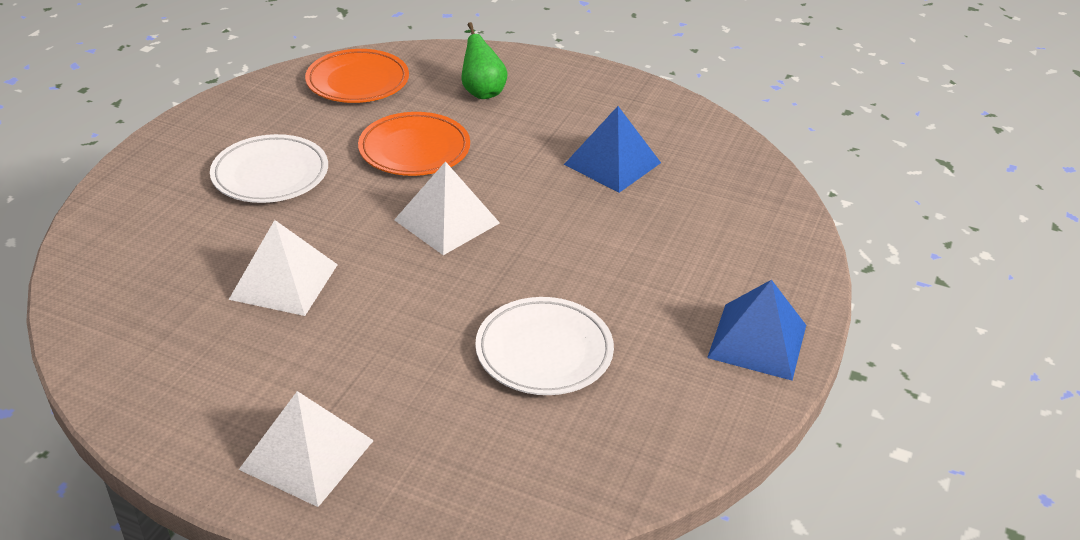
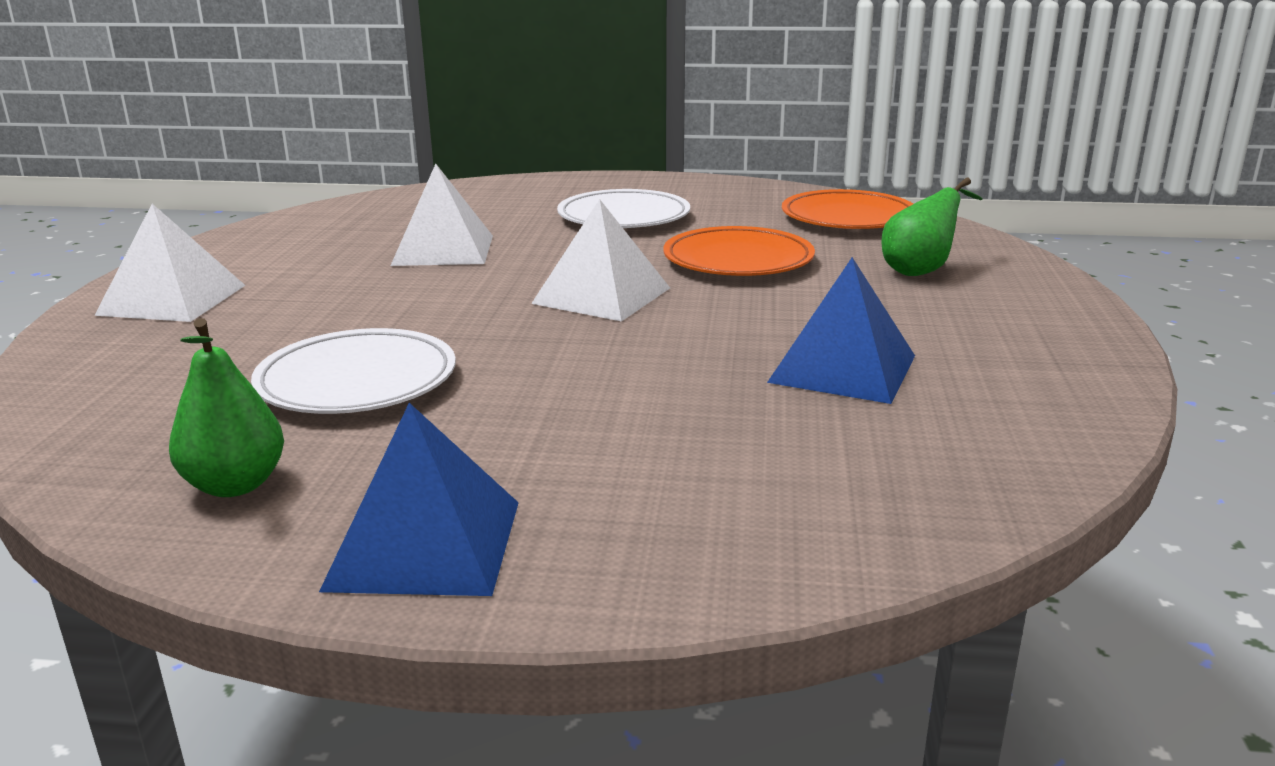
camera: 75 degrees right, 15 degrees down
none -> green pear [169,318,284,497]

